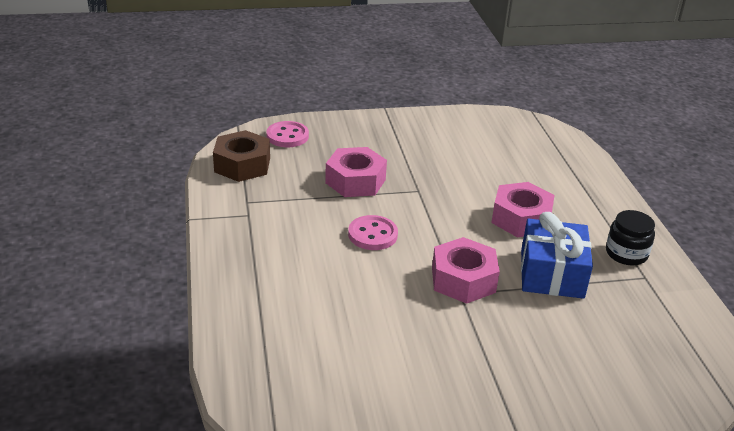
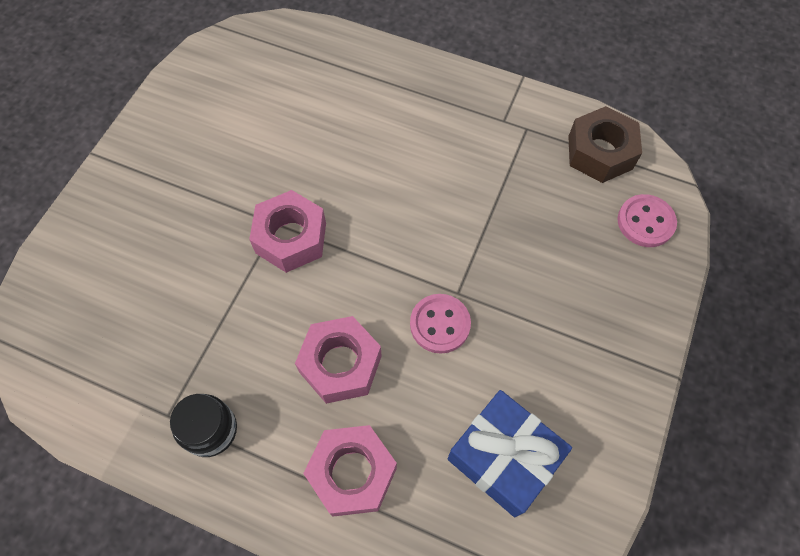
camera: 125 degrees right, 30 degrees up
pink nut [325,147,387,197] -> pink nut moved to [303,425,397,517]
pink button [348,215,398,250] -> pink button moved to [410,294,471,354]
blue gift [521,212,593,299] -> blue gift moved to [447,390,572,517]

